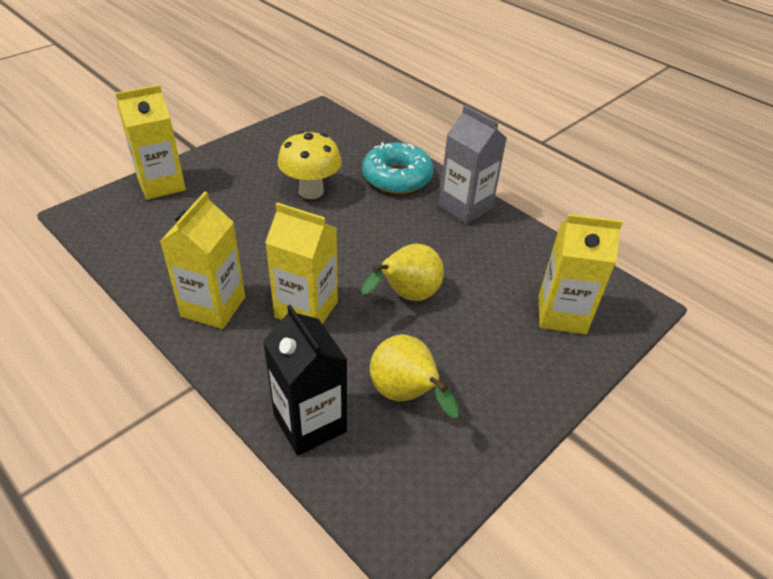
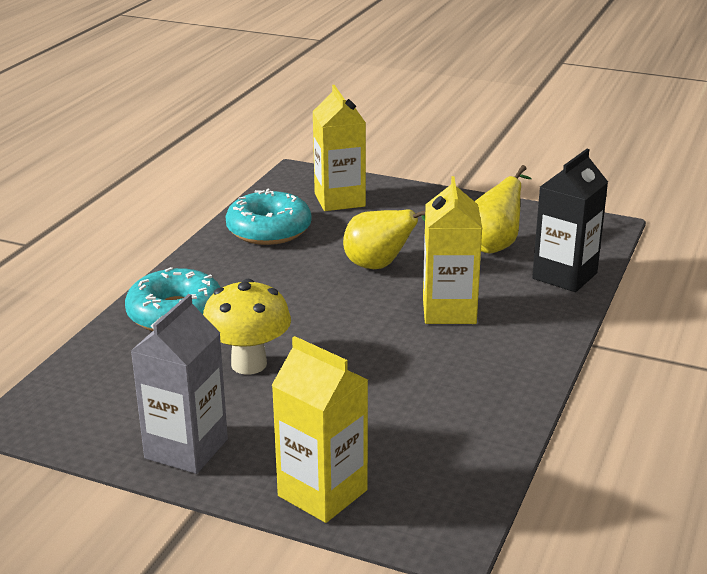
camera: 110 degrees left, 15 degrees down
yellow carton [160,192,245,329] -> none
grey carton [438,105,507,224] -> grey carton moved to [131,294,228,474]
none -> turquoise donut [226,189,311,245]

